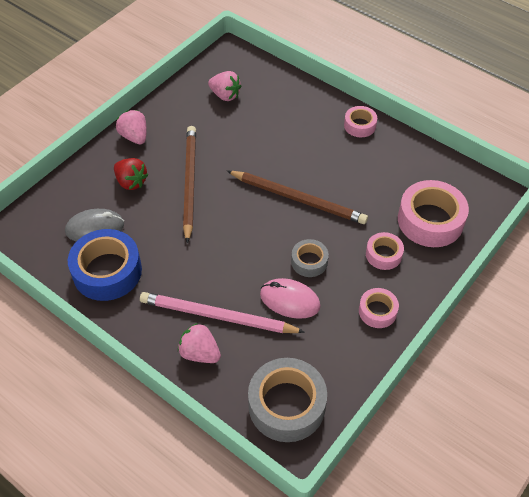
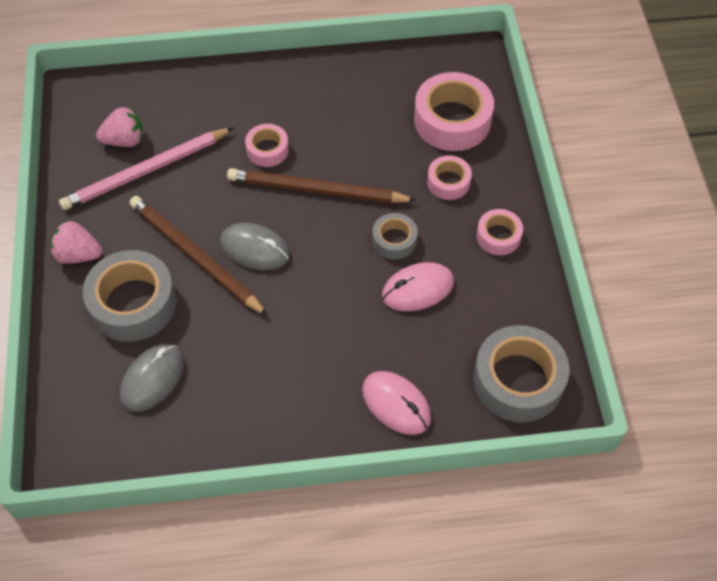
camera: 45 degrees left, 5 degrees up
blue tape [68,229,142,301] -> none
red strawberry [114,158,148,190] -> grey tape [83,250,177,342]
pink pencil [140,292,305,333] -> pink pencil moved to [59,128,233,210]
pink strawberry [178,323,221,363] -> pink mouse [362,371,431,435]
brown pencil [227,171,368,224] -> brown pencil turned 150 degrees counterclockwise [227,168,417,203]
pink tape [344,106,377,137] -> pink tape moved to [245,124,289,167]
none -> grey mouse [220,223,290,270]

